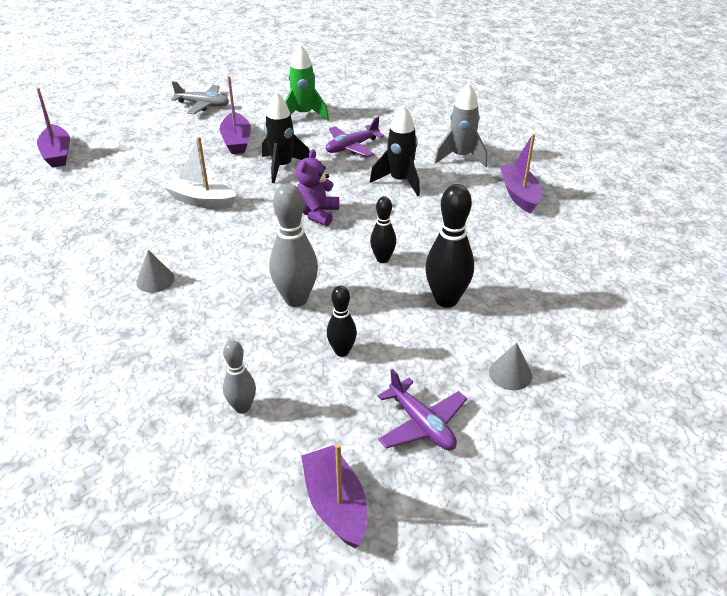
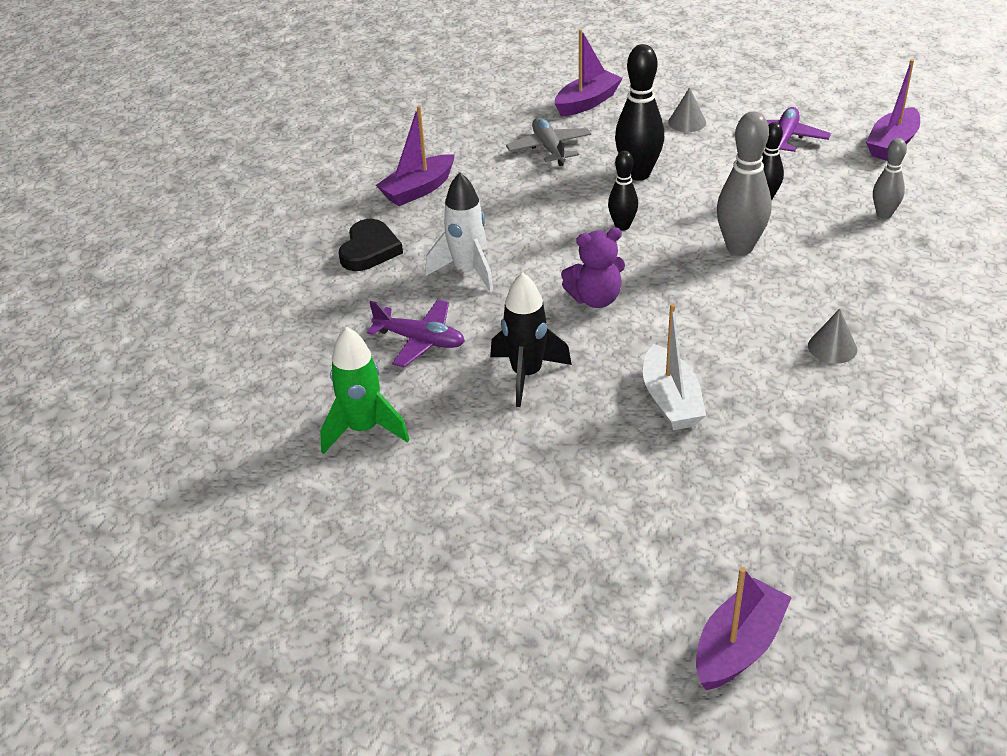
camera: 120 degrees left, 0 degrees up
grey plane [171,81,229,114] -> grey plane moved to [506,117,591,166]
purple boat [220,76,251,154] -> purple boat moved to [555,29,623,116]
black rocket [370,105,420,196] -> white rocket [425,172,494,292]
grey rocket [434,82,487,167] -> black heart [339,219,403,271]

